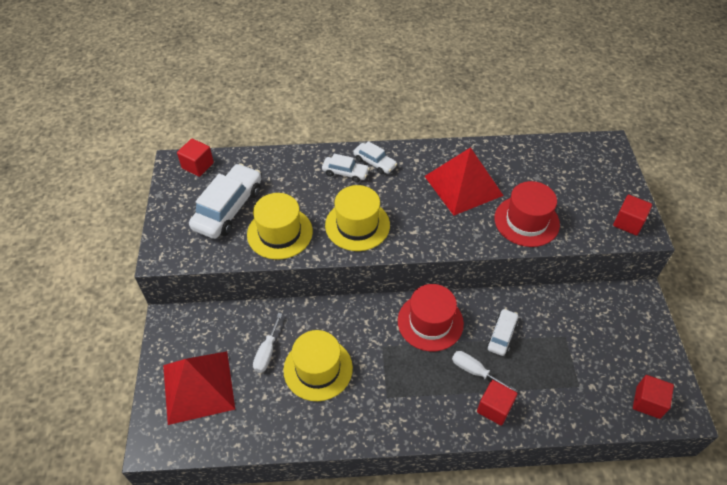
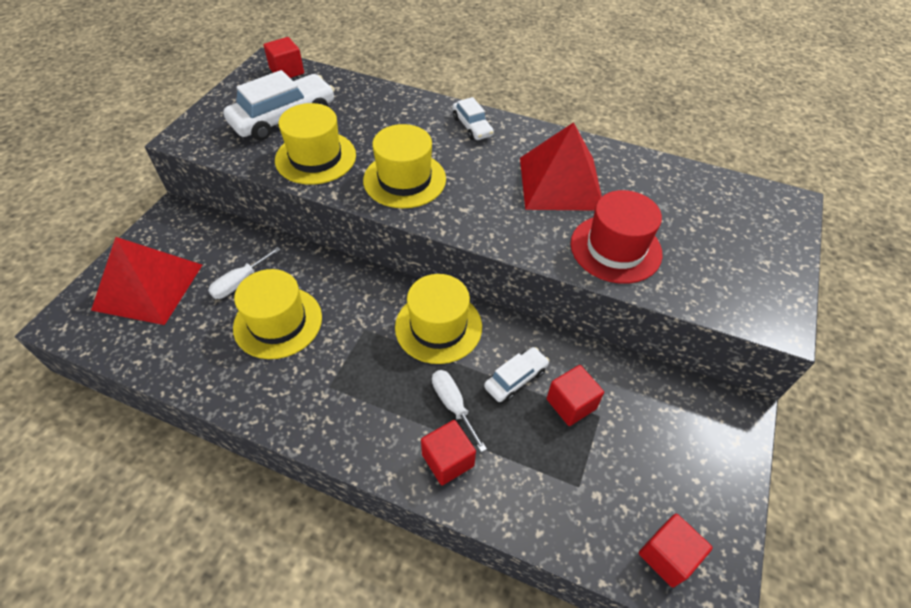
camera: 25 degrees right, 0 degrees up
white car [322,154,370,182] -> none
red hat [398,284,464,352] -> yellow hat [395,274,482,364]
red cube [613,195,652,235] -> red cube moved to [547,365,604,426]

